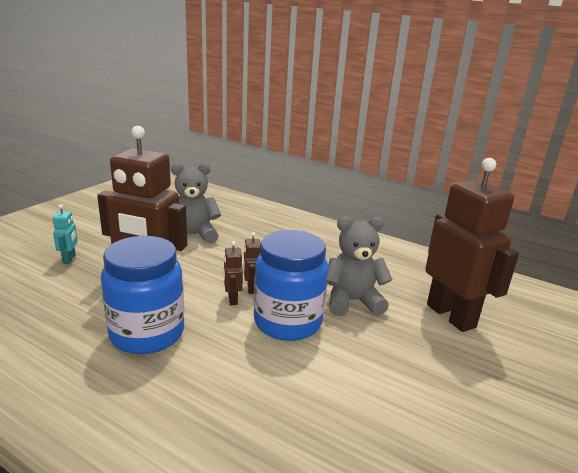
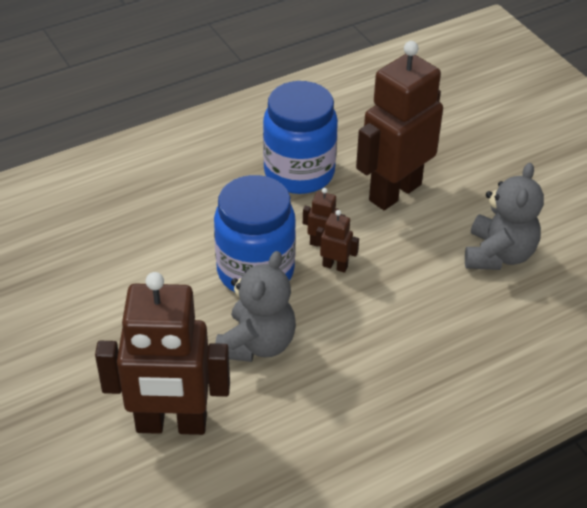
camera: 120 degrees right, 20 degrees up
turquoise robot [53,204,78,264] -> none

